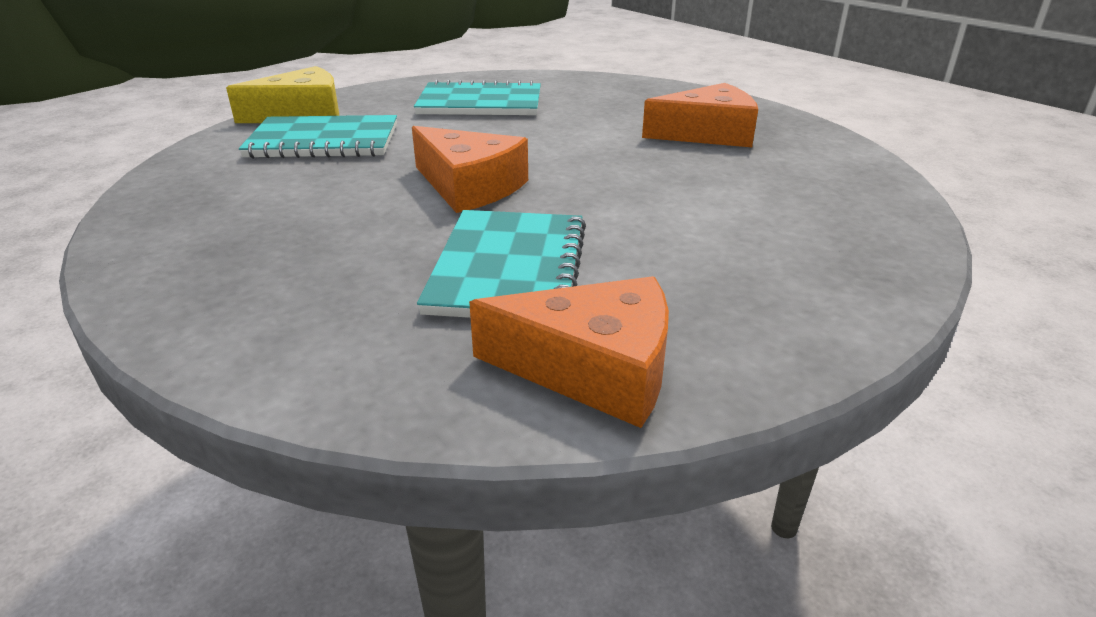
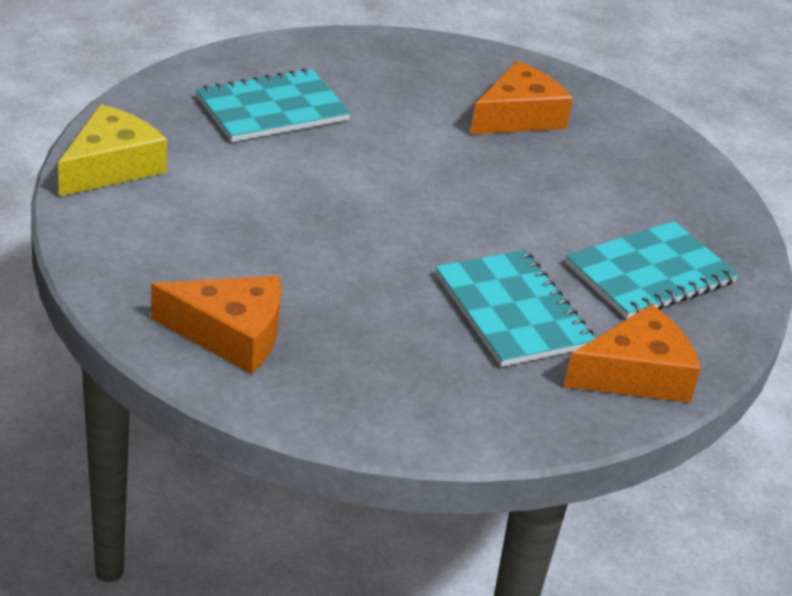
camera: 35 degrees left, 5 degrees up
turquoise notebook [239,115,397,159] -> turquoise notebook moved to [566,221,738,319]
orange cheese [412,126,528,213] -> orange cheese moved to [151,276,281,374]

